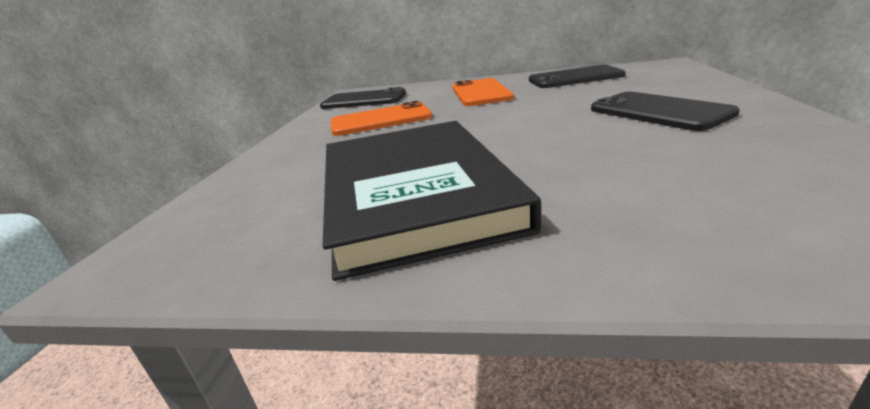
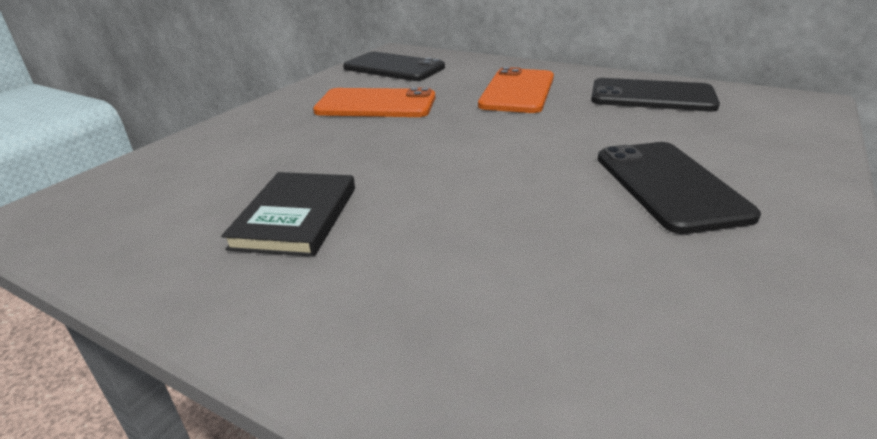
camera: 20 degrees right, 5 degrees up
black book [323,121,541,281] -> black book [221,172,355,257], size x0.50

